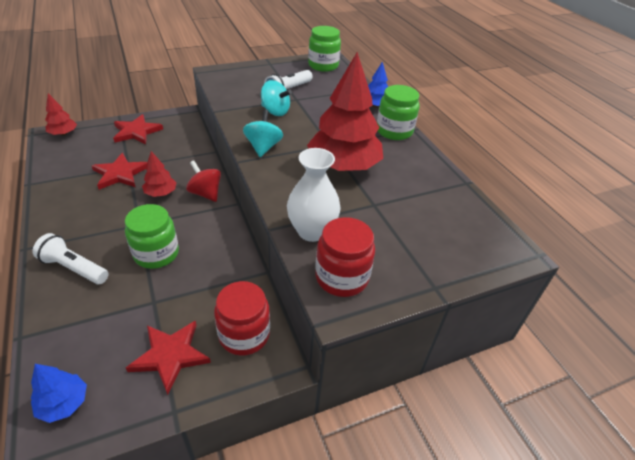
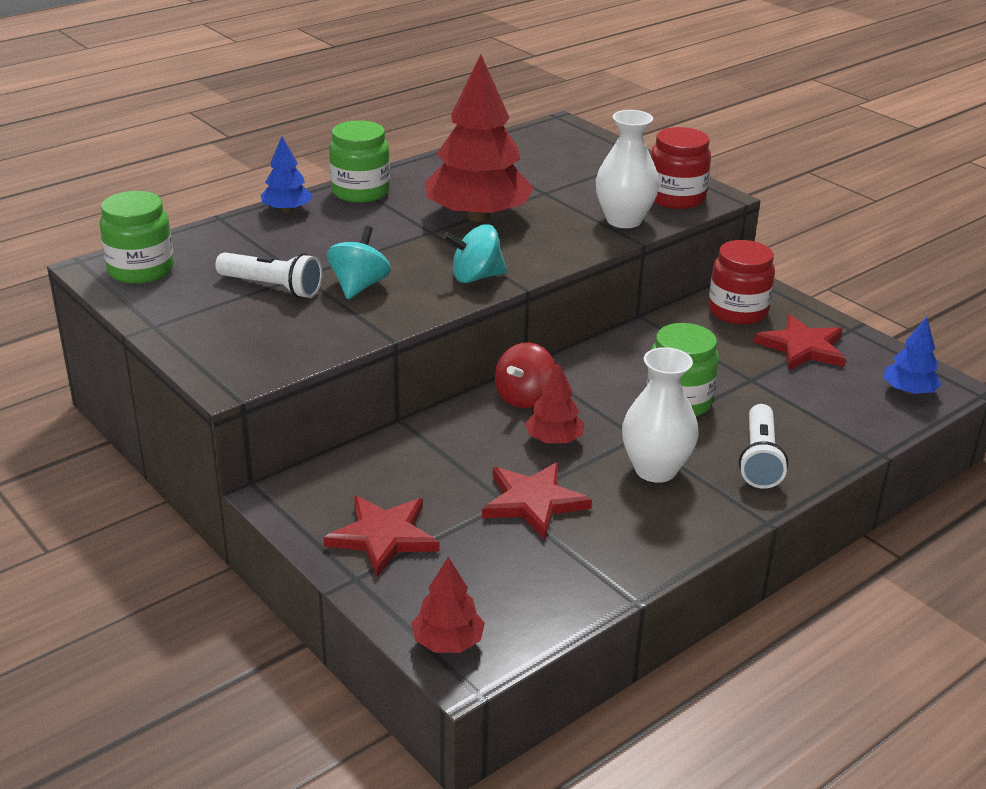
camera: 105 degrees left, 10 degrees down
none -> white vase [622,347,699,483]

